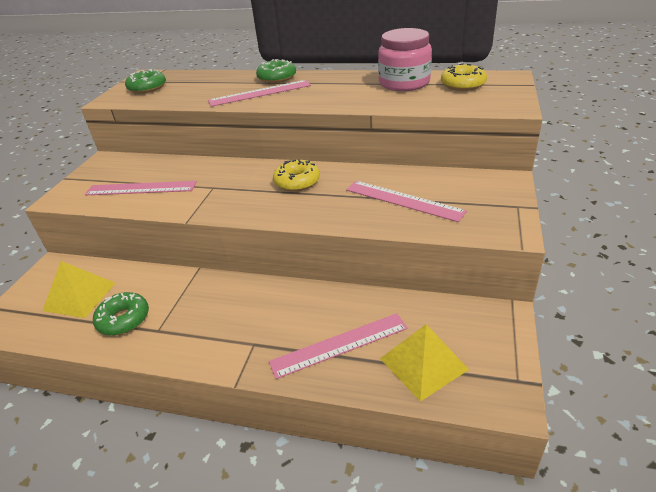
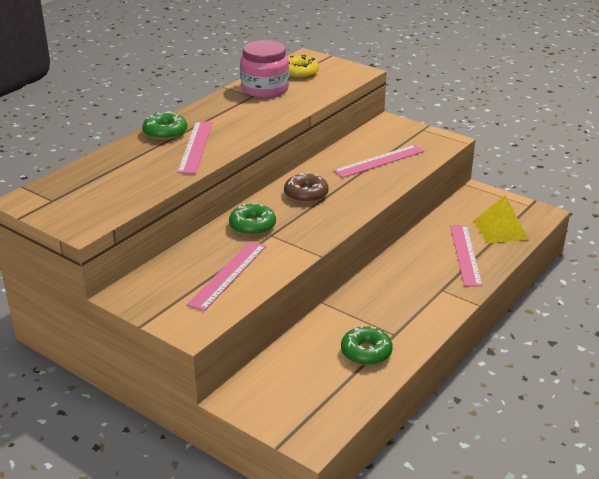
camera: 70 degrees left, 5 degrees down
yellow pyramid [42,261,115,318] -> none
green donut [125,69,166,93] -> green donut moved to [229,203,276,236]
yellow donut [273,159,320,191] -> brown donut [284,172,329,203]

